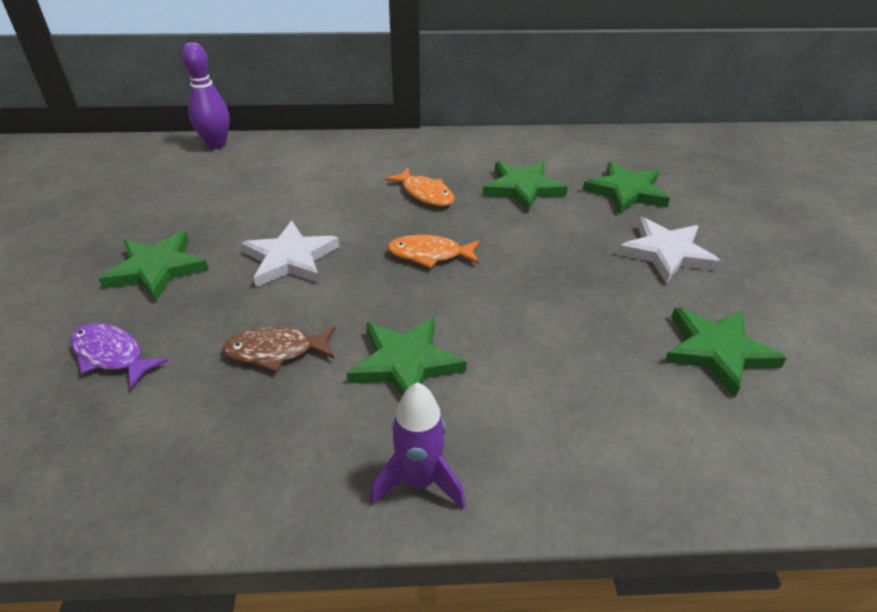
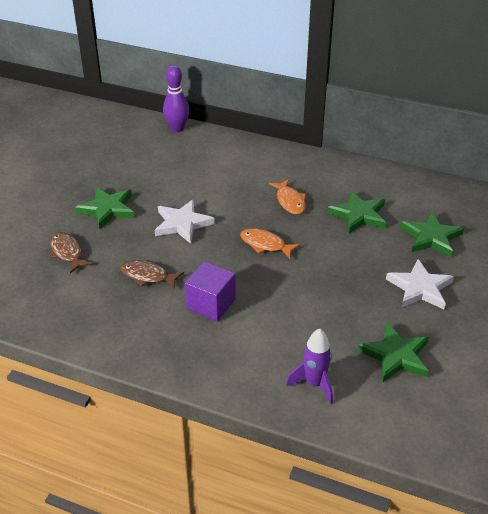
camera: 25 degrees right, 0 degrees up
purple fish [70,323,168,389] -> brown fish [50,232,93,273]
green star [347,316,467,396] -> purple cube [185,261,236,321]
purple rocket [370,382,466,509] -> purple rocket moved to [286,328,333,404]

